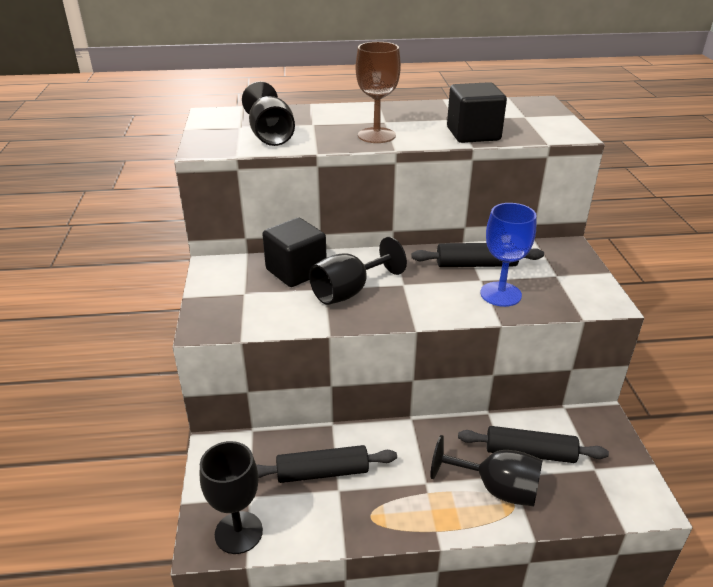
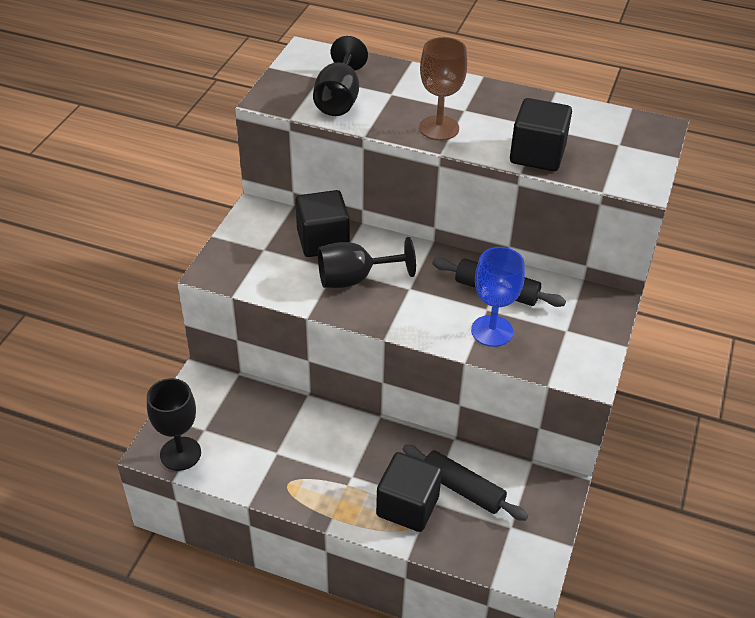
camera: 25 degrees right, 10 degrees up
black rolling pin [256,445,397,483] -> none
black goblet [430,435,543,506] -> black cube [376,452,442,532]

